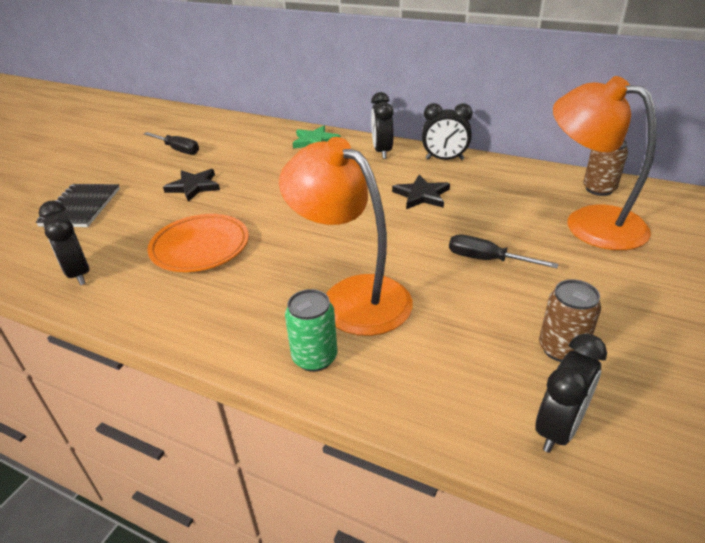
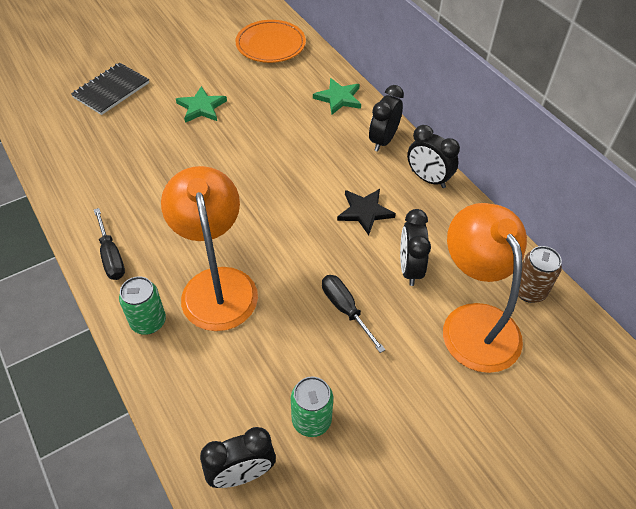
camera: 30 degrees right, 15 degrees up
black clock [39,200,89,285] -> black clock moved to [400,209,431,286]
black screwdriver [144,132,199,155] -> black screwdriver moved to [94,208,125,280]
orange plate [147,214,249,272] -> orange plate moved to [235,20,306,63]
black star [163,169,220,202] -> green star [176,86,227,123]
brown can [539,279,601,362] -> green can [291,376,333,437]

